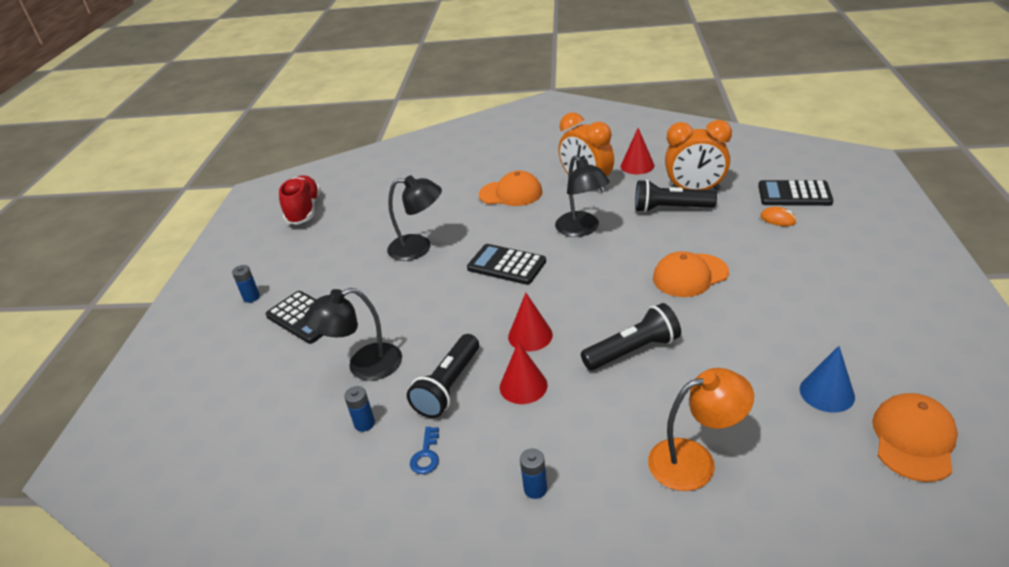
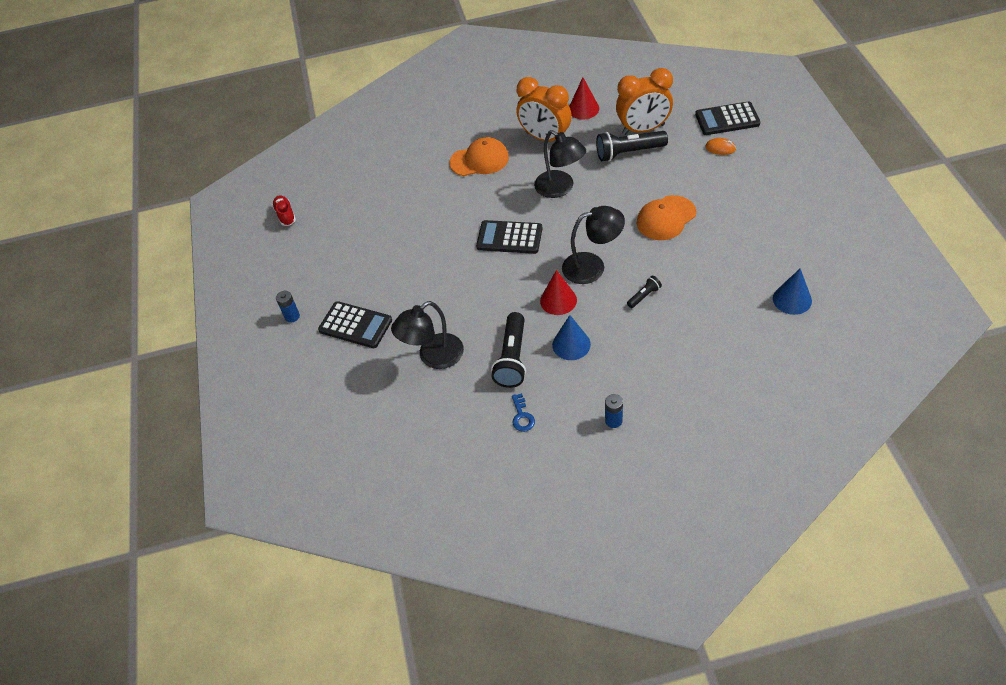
camera: 15 degrees left, 15 degrees up
red shoe [279,175,321,225] -> red shoe [272,195,296,226], size x0.55
blue battery [344,386,375,432] -> none
black lamp [387,175,442,261] -> black lamp moved to [562,206,625,284]
red cone [500,342,548,404] -> blue cone [552,315,591,360]
black flashlight [581,303,681,370] -> black flashlight [627,276,662,308], size x0.50
orange lamp [648,368,754,491] -> none
orange cap [872,393,958,482] -> none

